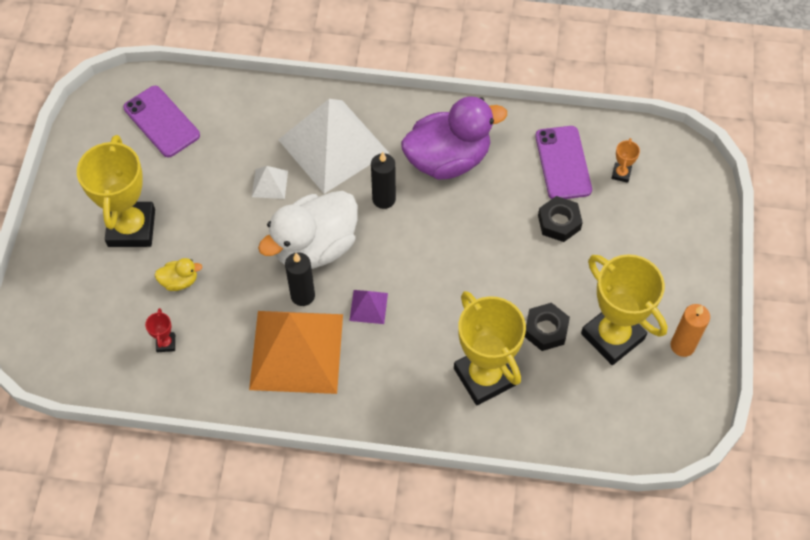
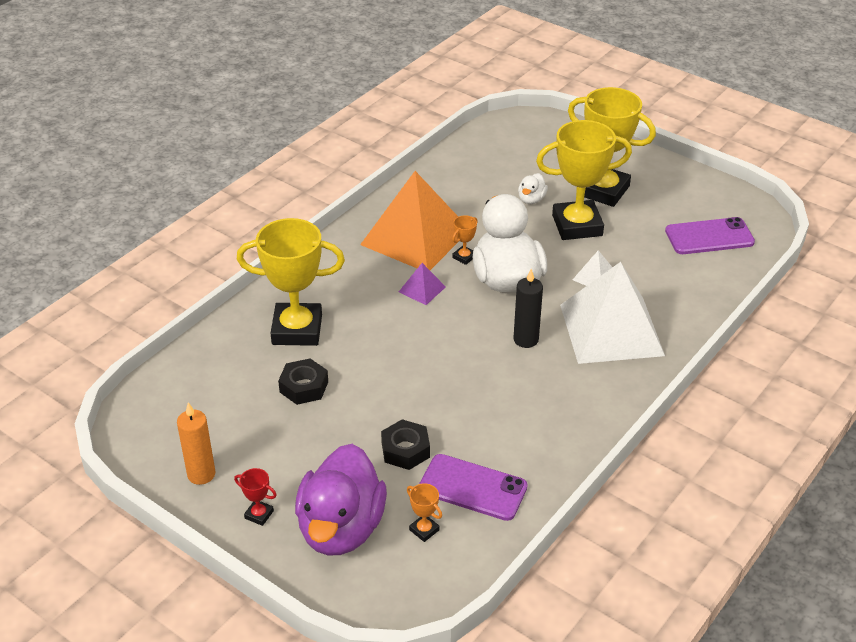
camera: 120 degrees right, 20 degrees down
red trophy [145,308,175,352] -> red trophy moved to [234,468,277,526]
yellow duck [155,258,202,291] -> white duck [518,173,548,204]
black candle [285,252,315,306] -> orange trophy [452,215,478,265]
purple duck [401,96,507,180] -> purple duck moved to [295,444,387,555]
yellow trophy [581,254,668,365] -> yellow trophy moved to [536,120,632,240]

